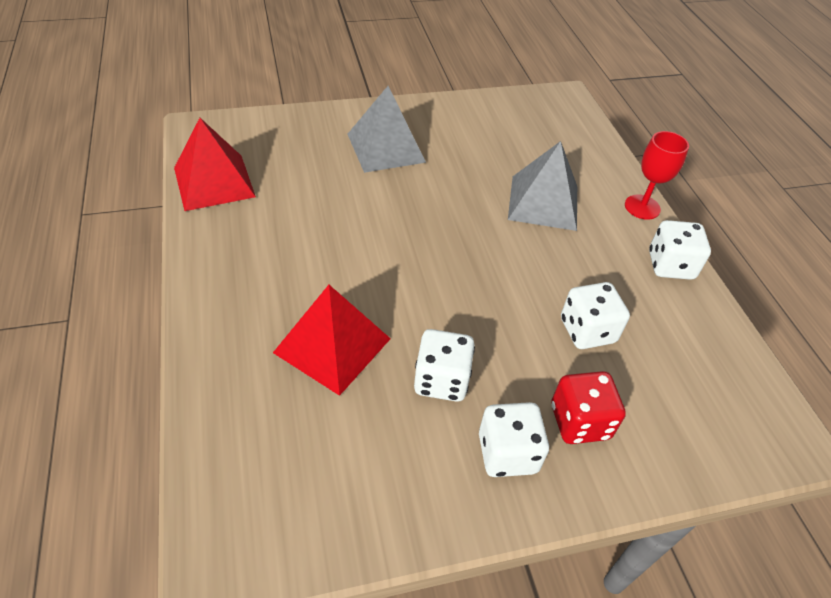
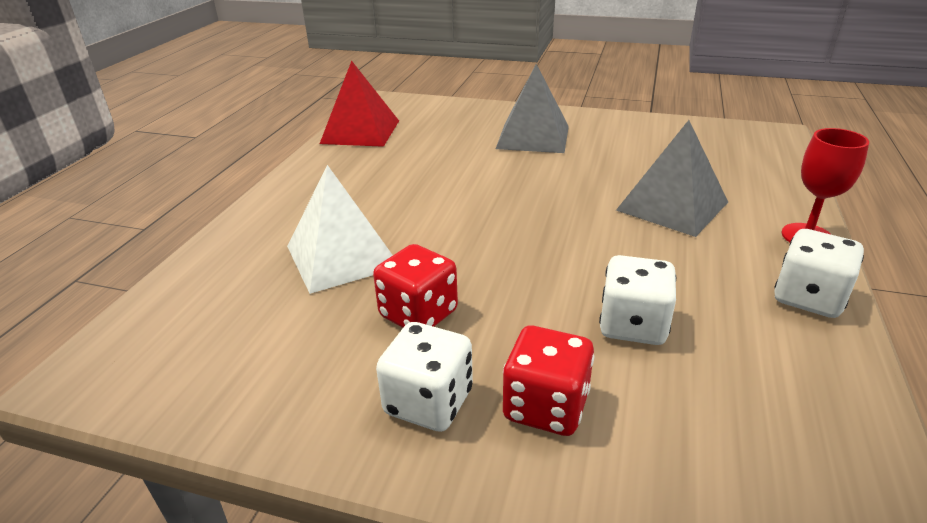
camera: 35 degrees right, 15 degrees down
red pyramid [273,285,391,396] -> white pyramid [287,165,393,294]
white dice [414,329,475,402] -> red dice [373,244,458,328]

